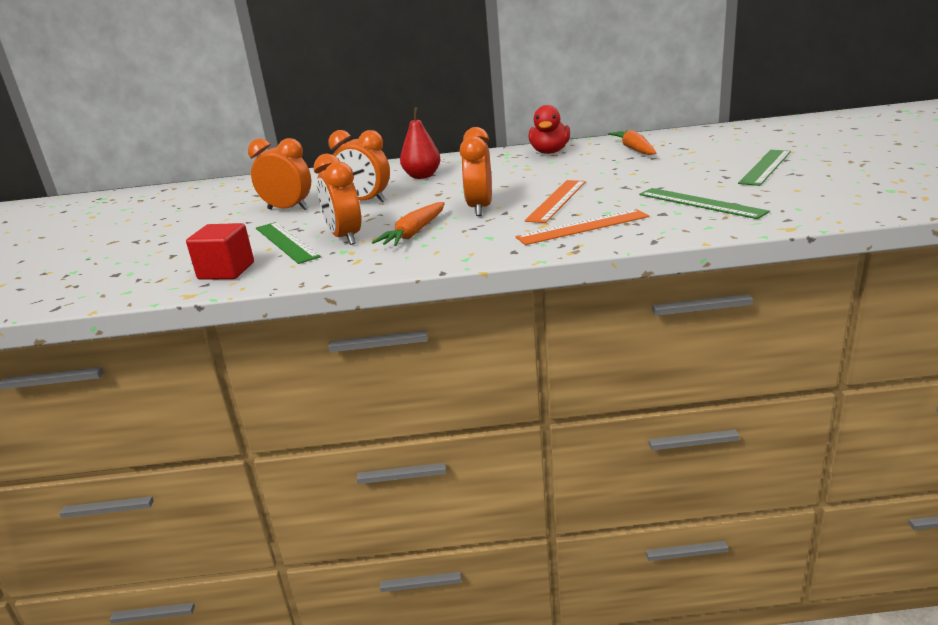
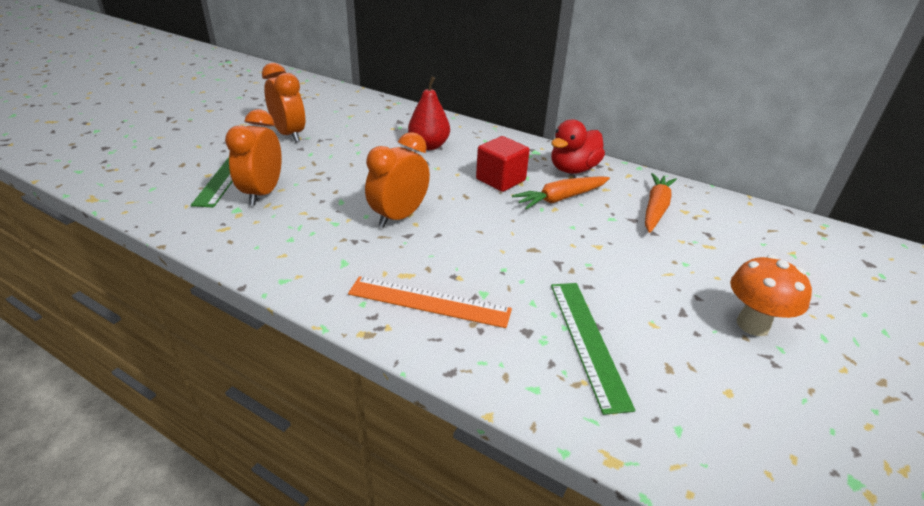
camera: 30 degrees right, 10 degrees up
red cube [186,223,254,280] -> red cube moved to [476,136,530,192]
orange clock [328,130,390,203] -> none
orange carrot [372,202,445,246] -> orange carrot moved to [512,176,610,210]
orange ruler [525,180,586,223] -> none
green ruler [738,150,791,186] -> orange mushroom [730,255,812,336]

